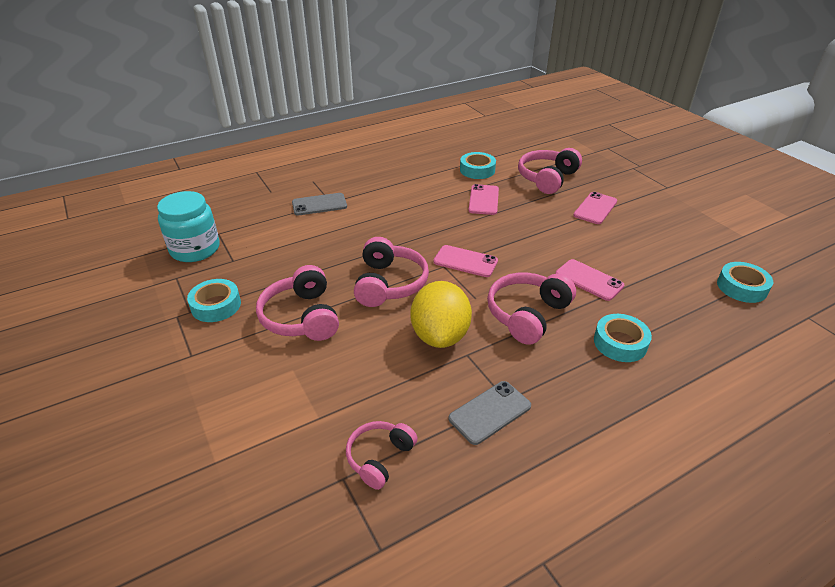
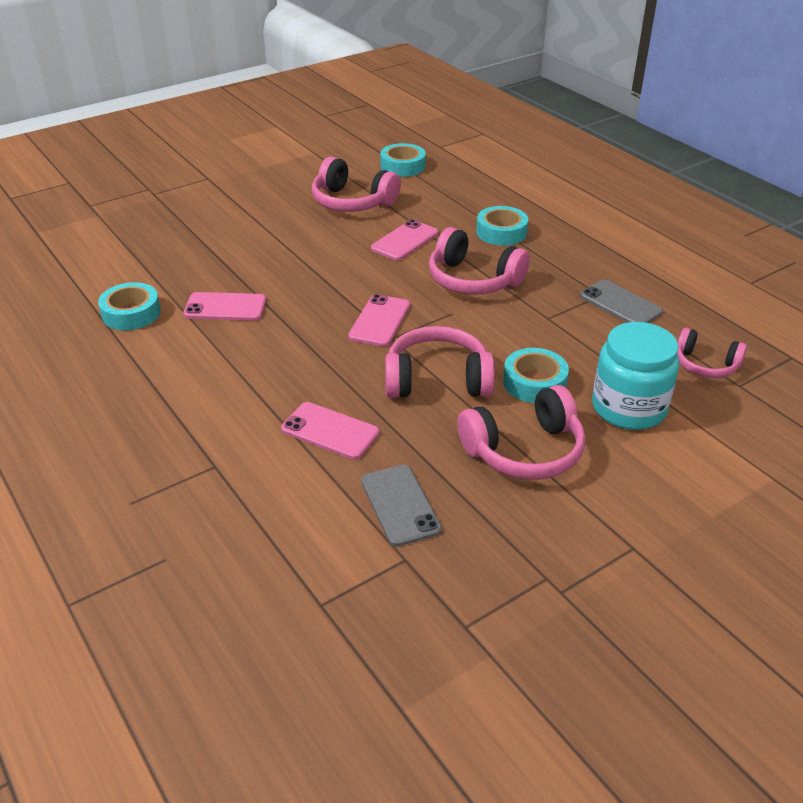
camera: 95 degrees left, 0 degrees up
turquoise jar [157,191,220,262] -> turquoise jar moved to [592,322,679,430]
turquoise tape [187,279,241,322] -> turquoise tape moved to [503,348,569,403]
grey phone [292,193,347,216] -> grey phone moved to [361,465,442,547]
yellow lemon [411,281,472,348] -> none
pink headphones [518,148,582,194] -> pink headphones moved to [312,157,401,212]
pink phone [573,192,617,224] -> pink phone moved to [281,402,379,460]

